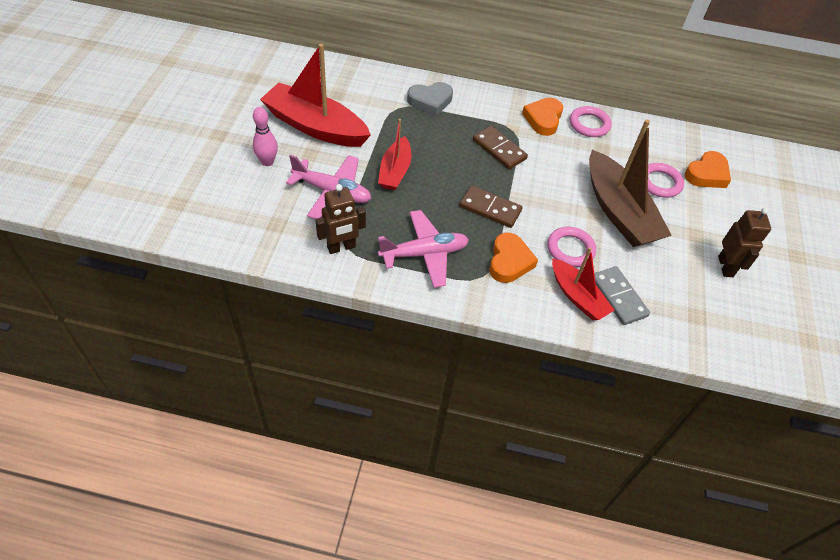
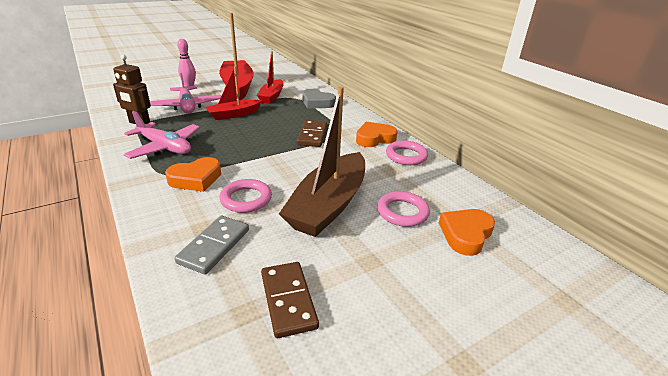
camera: 50 degrees right, 20 degrees down
brown domino [459,186,523,228] -> brown domino moved to [261,262,319,338]
red boat [552,247,615,320] -> red boat moved to [257,51,283,104]
orange heart [685,151,731,188] -> orange heart turned 120 degrees clockwise [439,209,495,256]
brown robot [718,208,771,277] -> none

